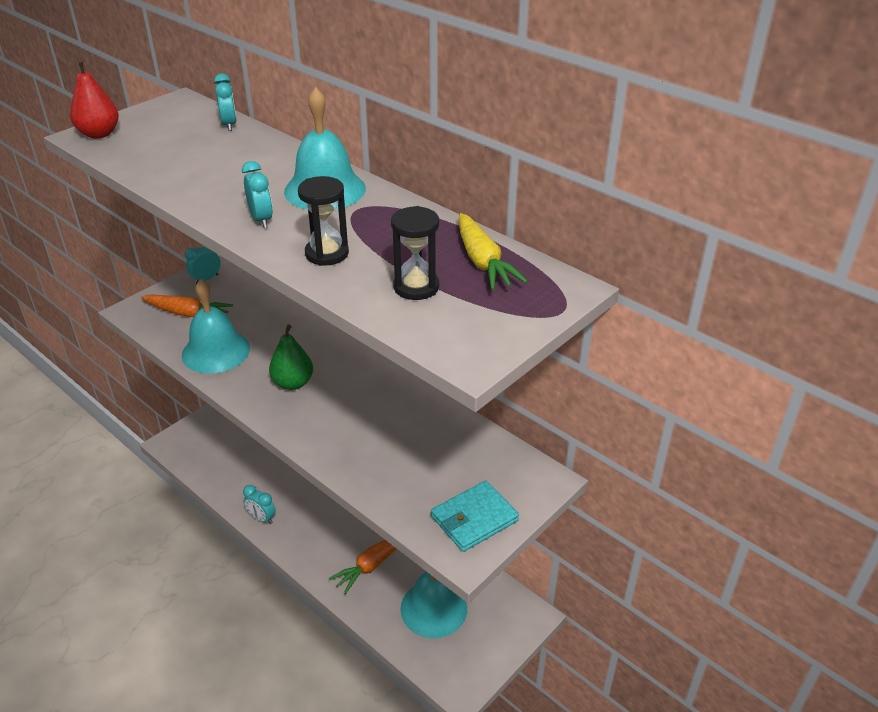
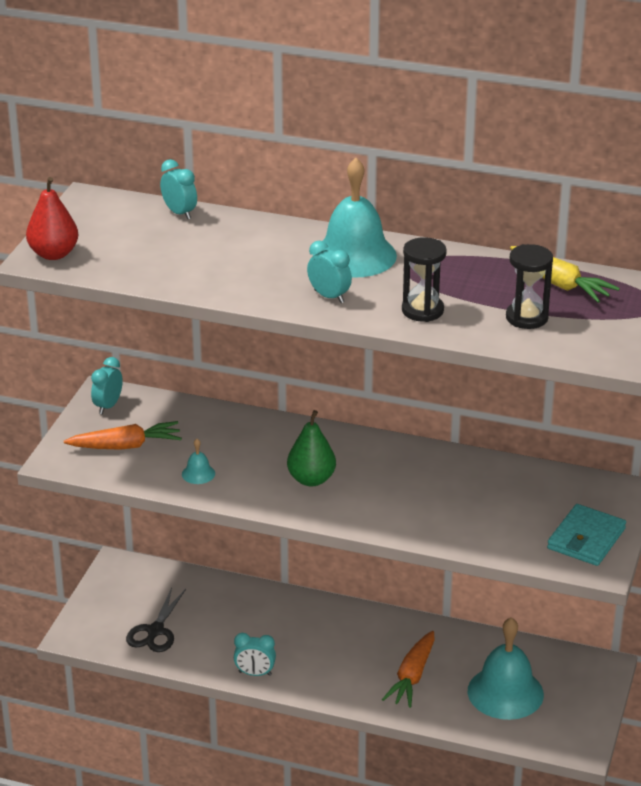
camera: 25 degrees left, 5 degrees down
turquoise bell [182,279,250,374] -> turquoise bell [182,439,215,484], size x0.42
none -> black scissors [126,588,186,652]

